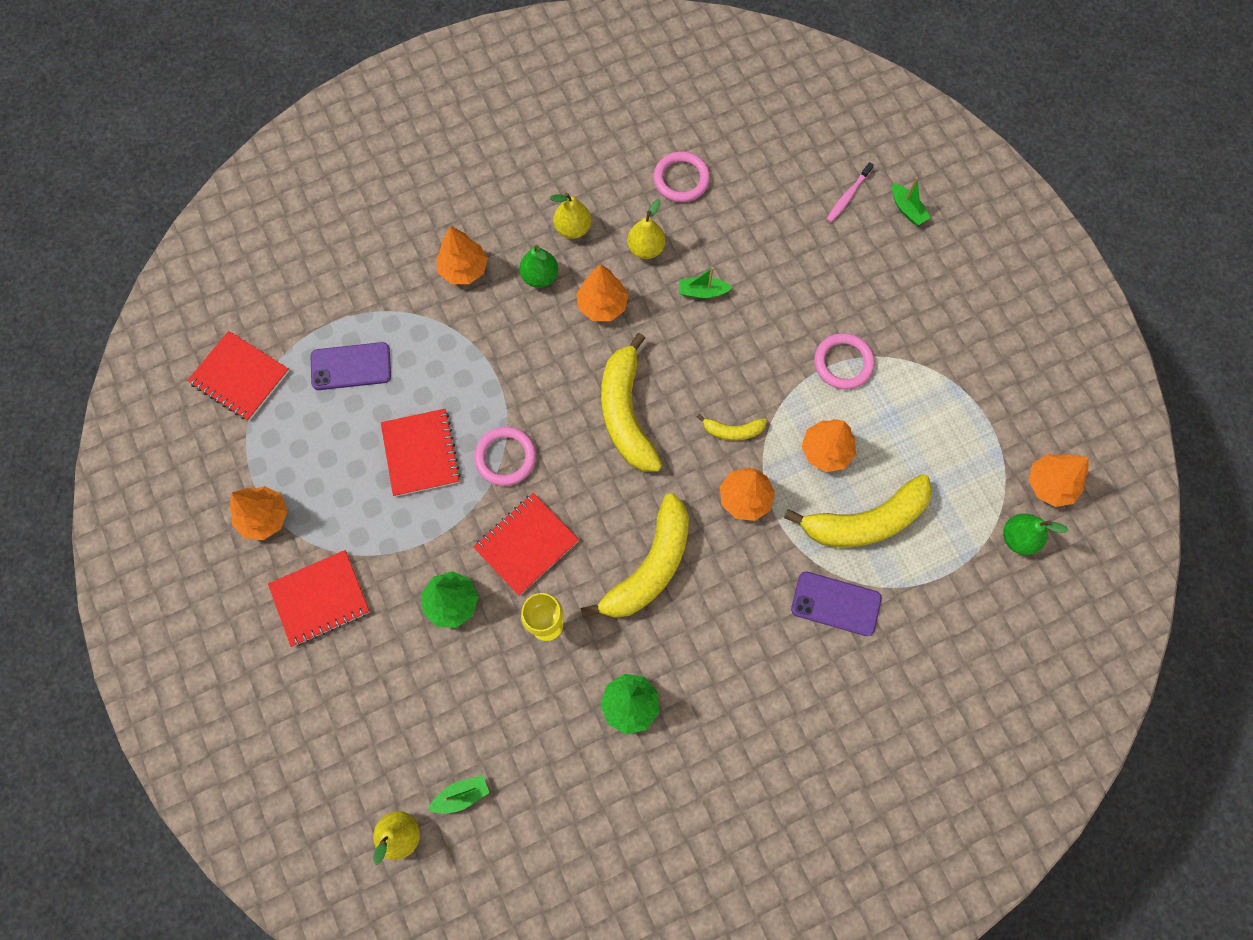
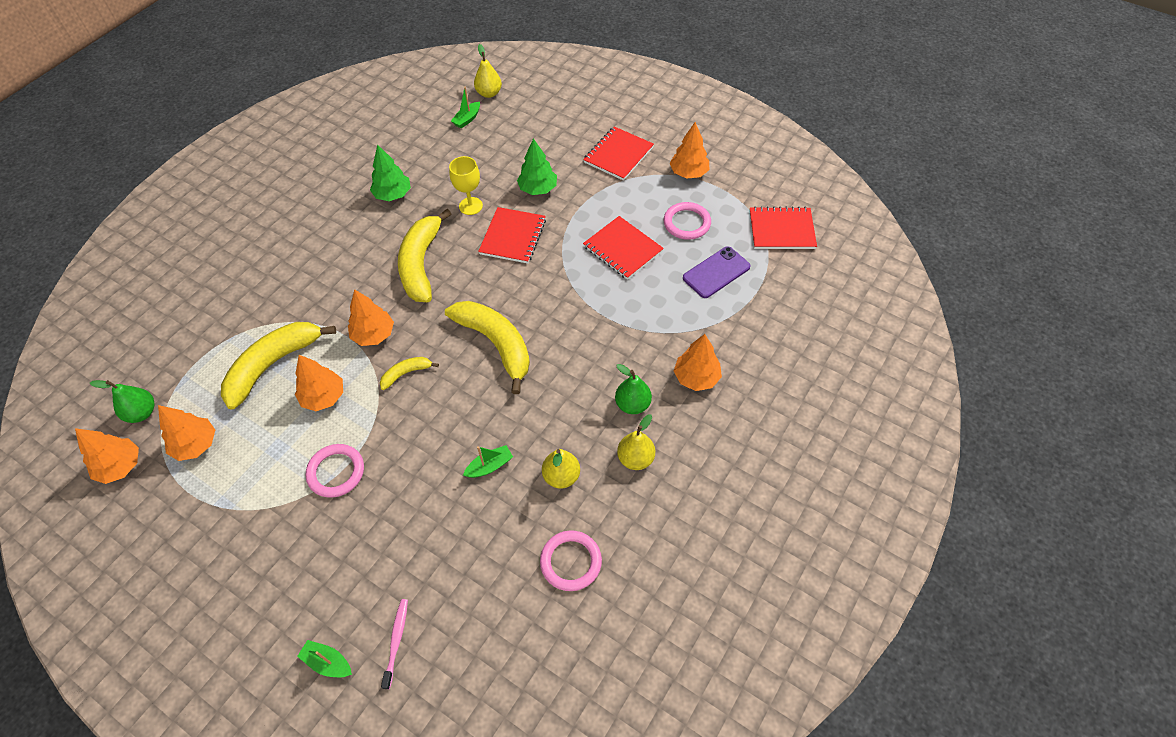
camera: 150 degrees right, 15 degrees down
pink ring [474,427,536,486] -> pink ring moved to [664,202,711,240]
orange tree [576,264,629,321] -> orange tree moved to [158,405,215,461]
purple phone [791,571,882,636] -> none

